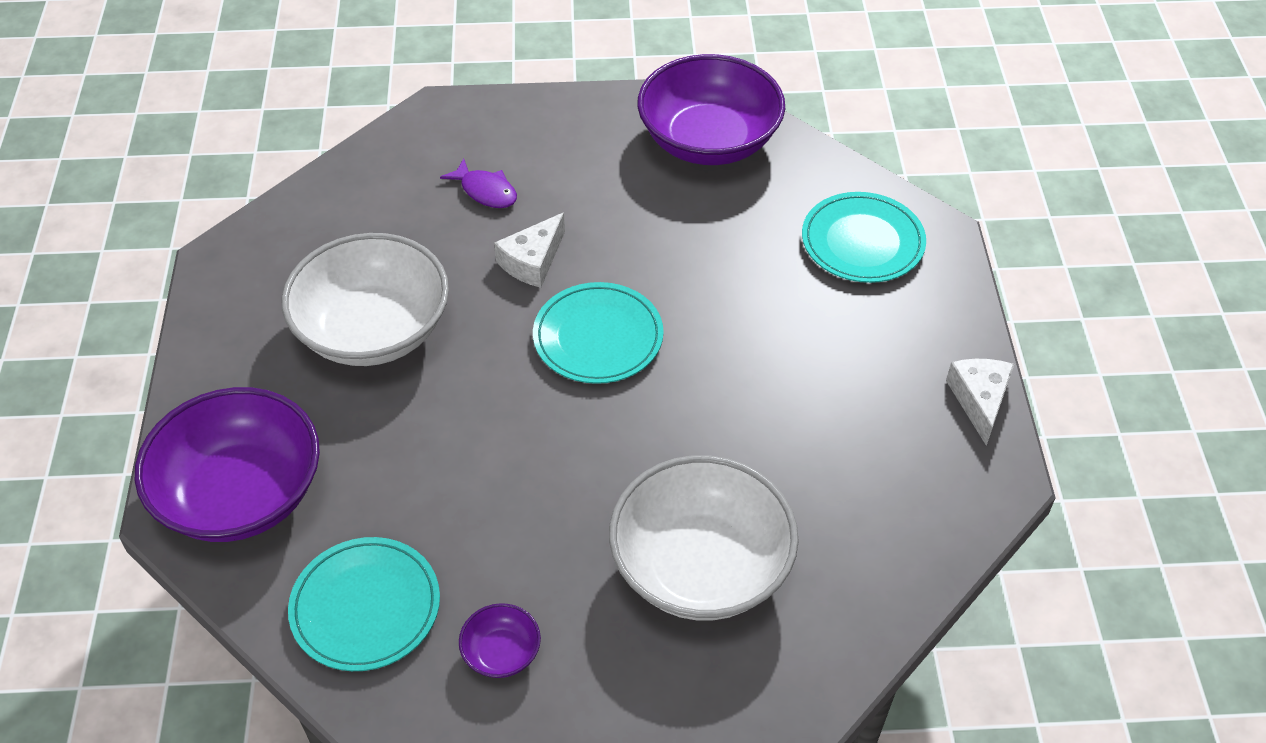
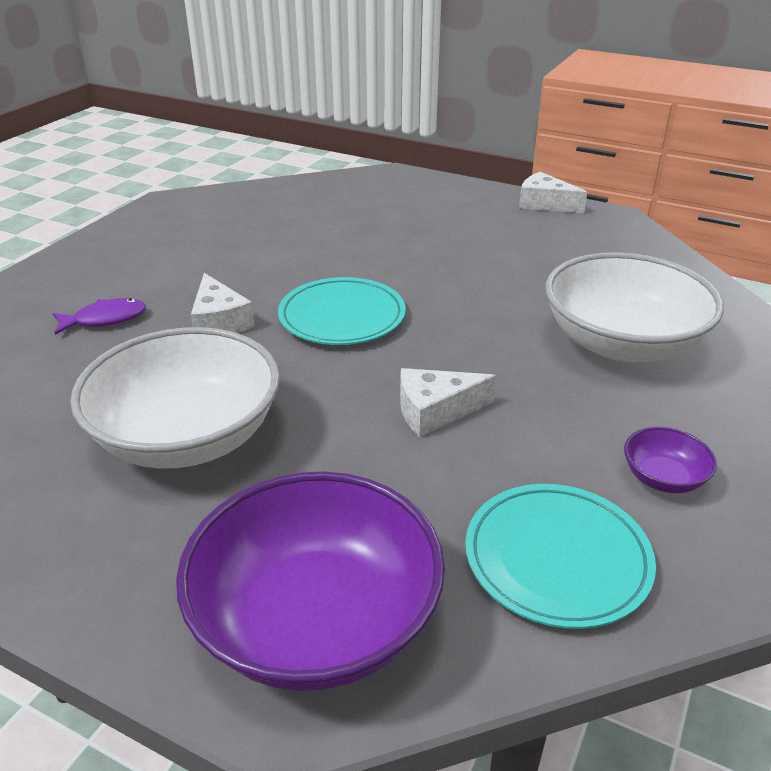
camera: 60 degrees left, 15 degrees down
purple bowl [637,54,785,165] -> none
turquoise plate [802,192,926,283] -> none
none -> white cheese [400,368,496,437]

